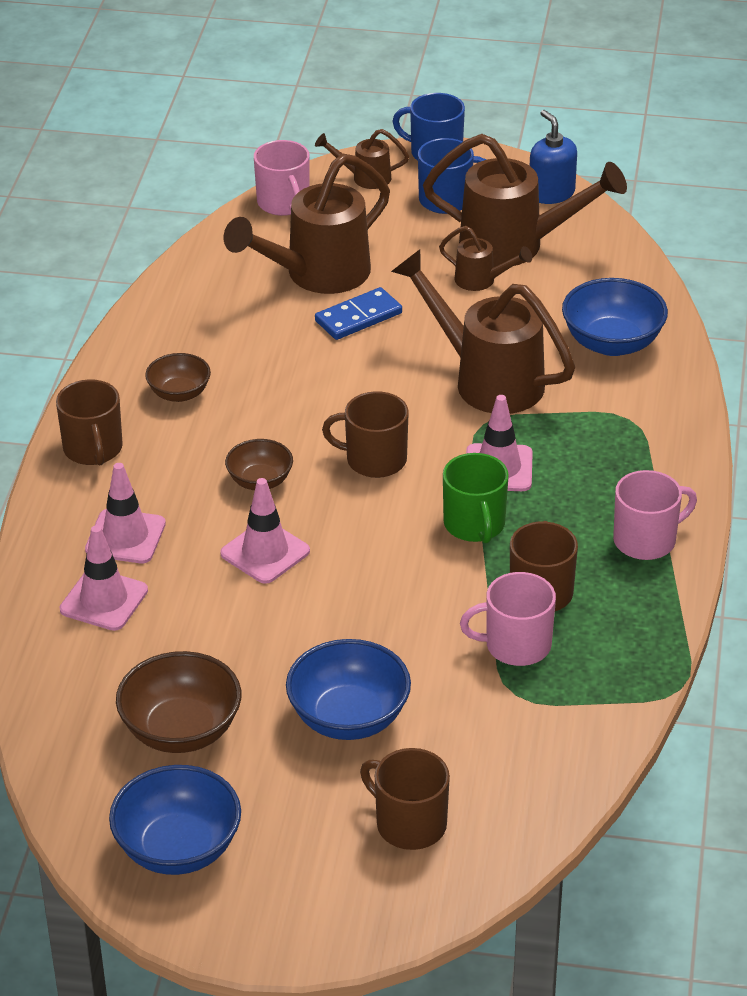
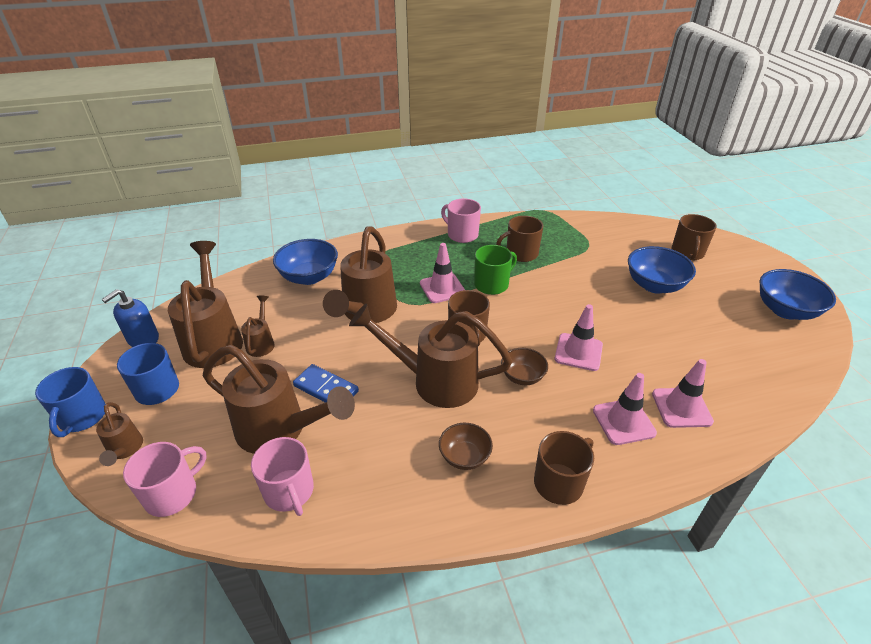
camera: 115 degrees left, 0 degrees up
brown bowl [116,651,241,753] -> none
pink mug [460,572,556,666] -> pink mug moved to [251,437,314,516]
none -> brown watering can [349,304,512,408]

